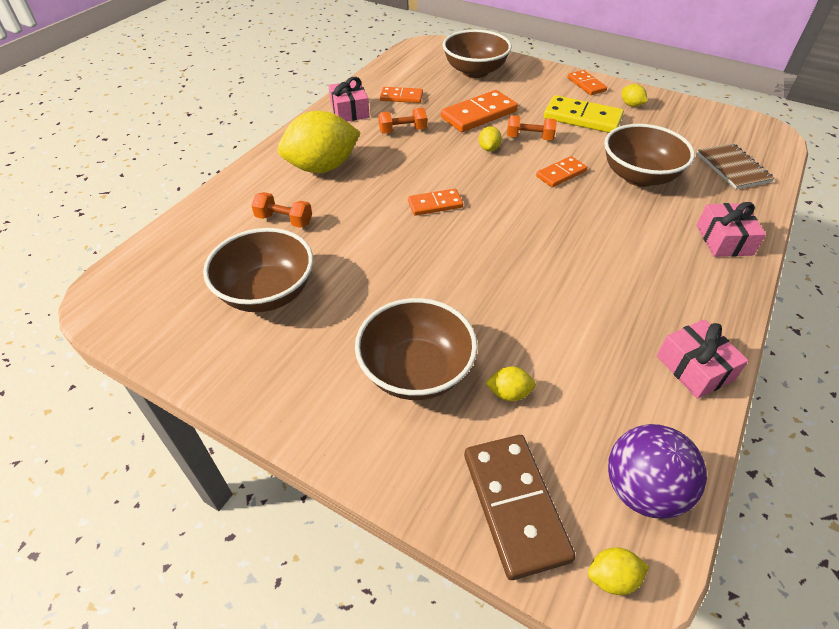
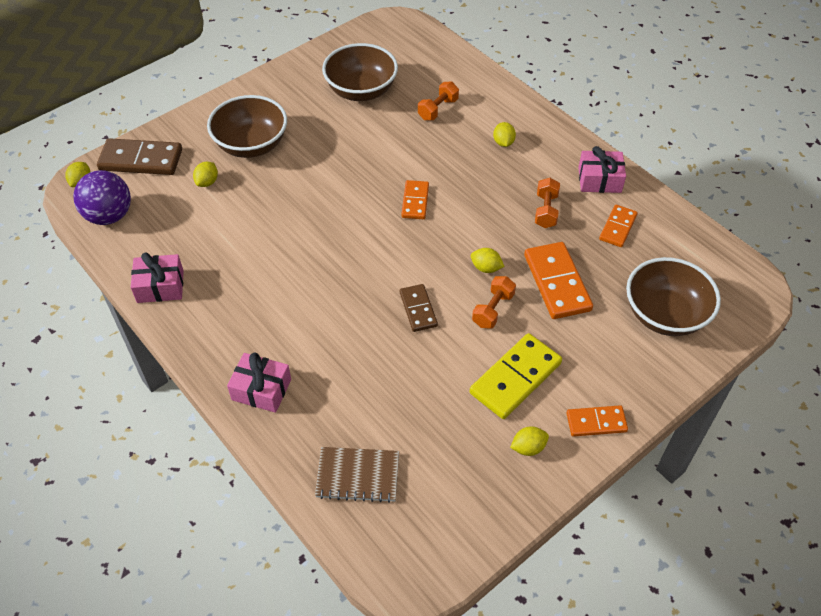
camera: 110 degrees right, 5 degrees up
yellow lemon [278,111,361,173] -> yellow lemon [493,122,516,147], size x0.41
orange domino [536,156,587,187] -> brown domino [400,284,438,332]
brown bowl [604,124,695,187] -> none

